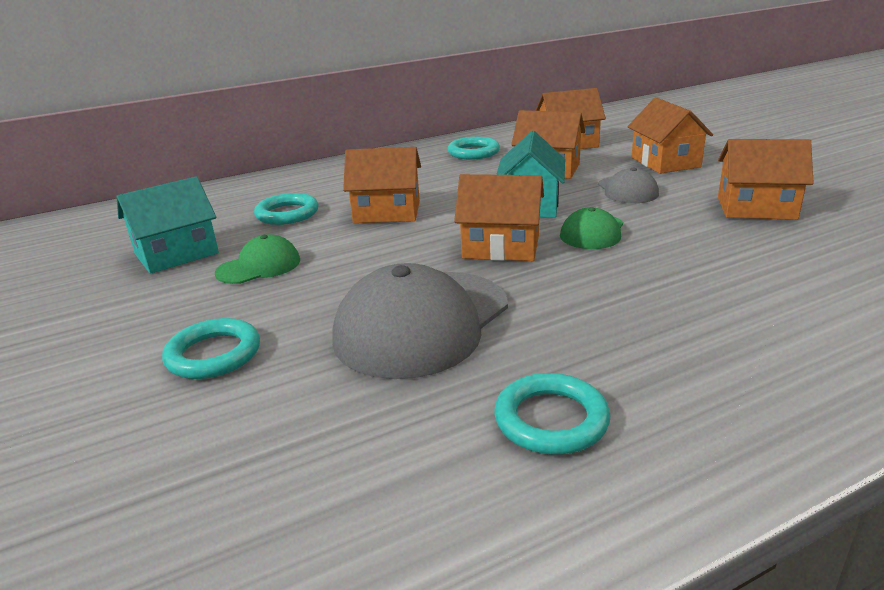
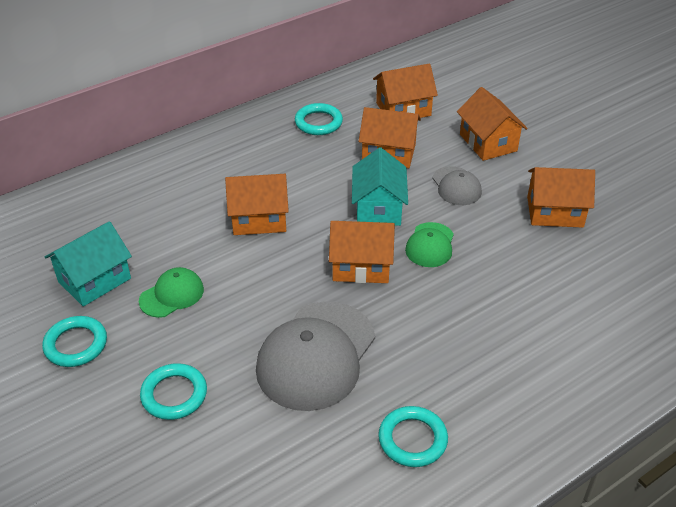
camera: 10 degrees left, 15 degrees up
turquoise ring [254,193,319,225] -> turquoise ring moved to [42,316,107,367]

